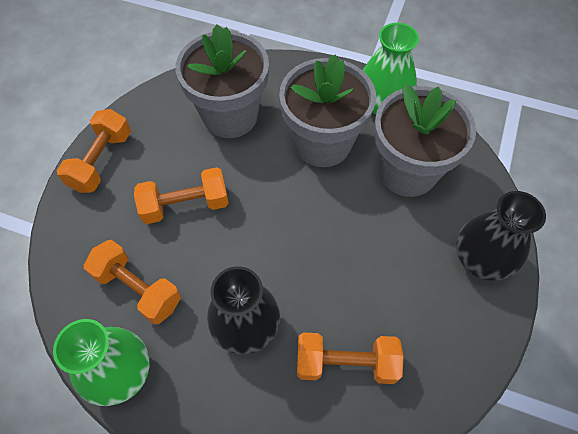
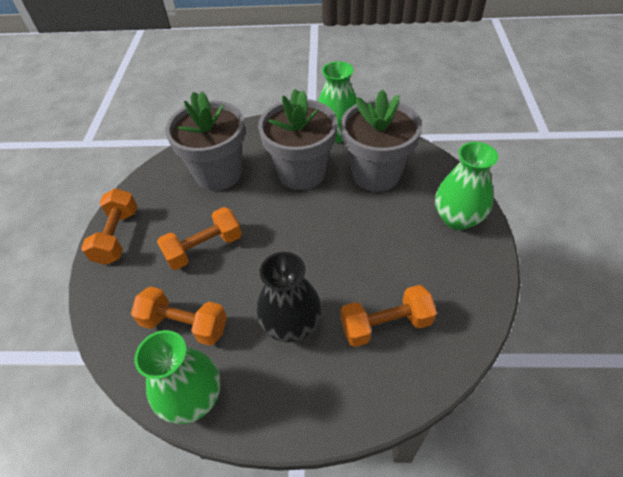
camera: 15 degrees left, 10 degrees down
black vase [456,191,546,281] -> green vase [435,142,498,230]

